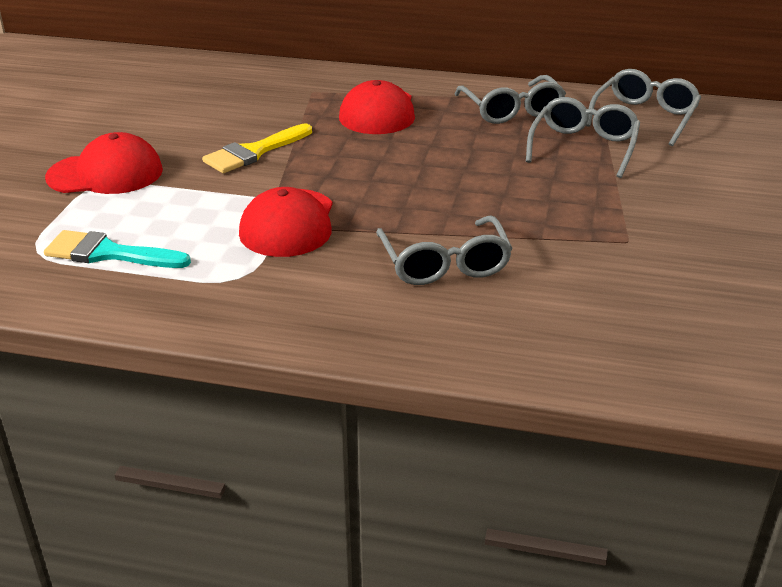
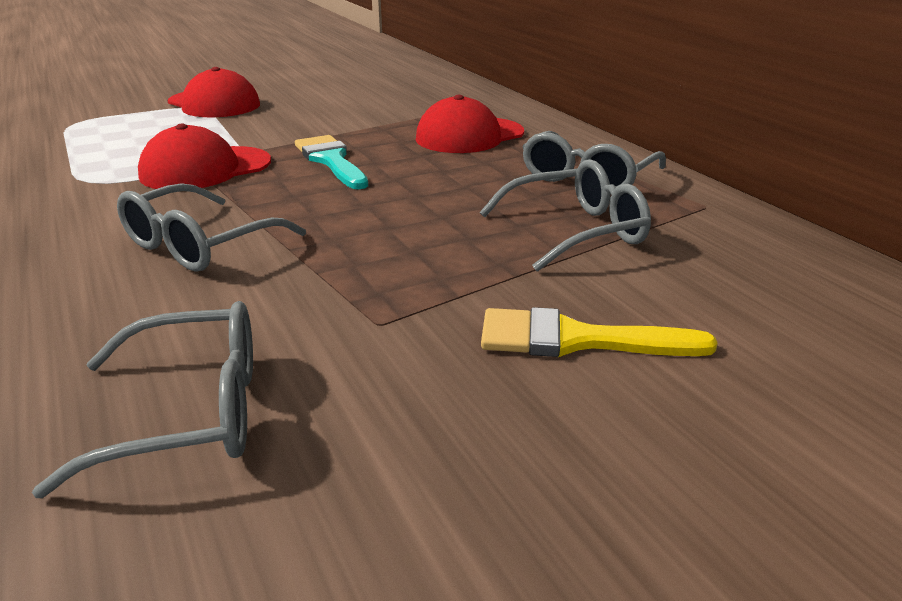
camera: 50 degrees right, 5 degrees down
turquoise brush [44,230,191,268] -> turquoise brush moved to [295,135,368,189]
yellow brush [202,124,312,173] -> yellow brush moved to [481,307,718,357]
grey glasses [586,69,701,146] -> grey glasses moved to [32,301,253,498]

